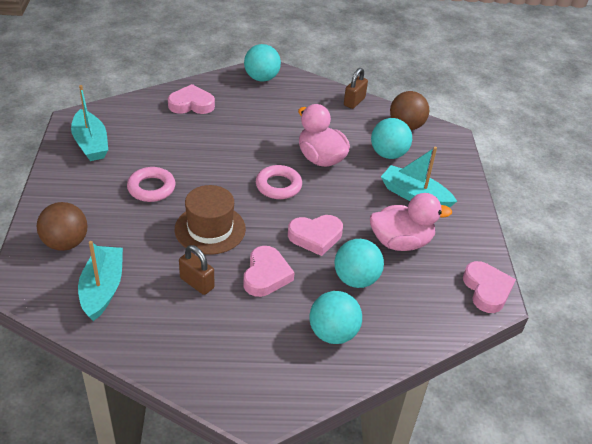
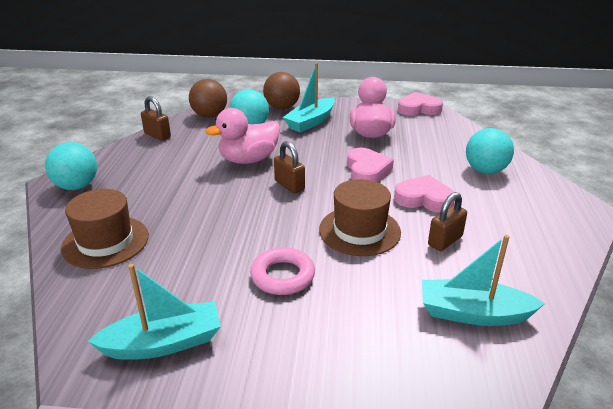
camera: 80 degrees left, 10 degrees down
brown ball [37,202,88,251] -> brown ball moved to [263,72,300,109]
pink heart [168,84,215,114] -> brown hat [61,189,149,269]
pink ring [256,165,302,199] -> brown padlock [274,141,305,194]
turquoise ball [334,239,384,288] -> none

